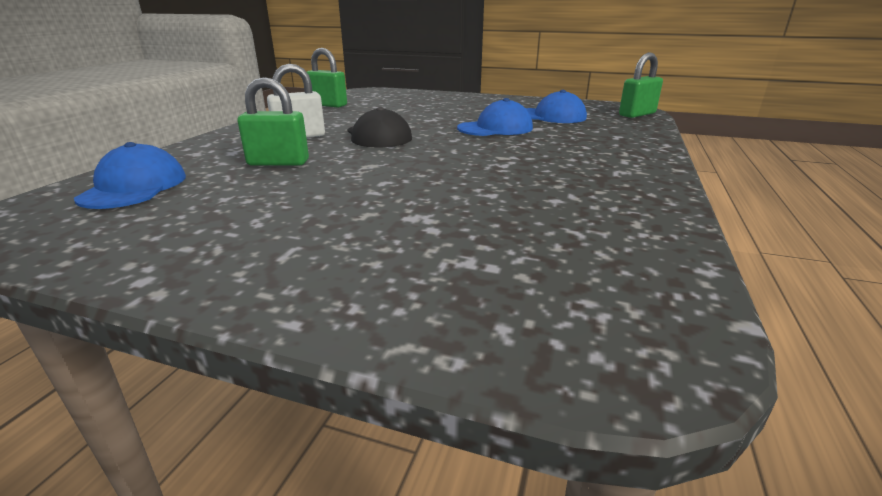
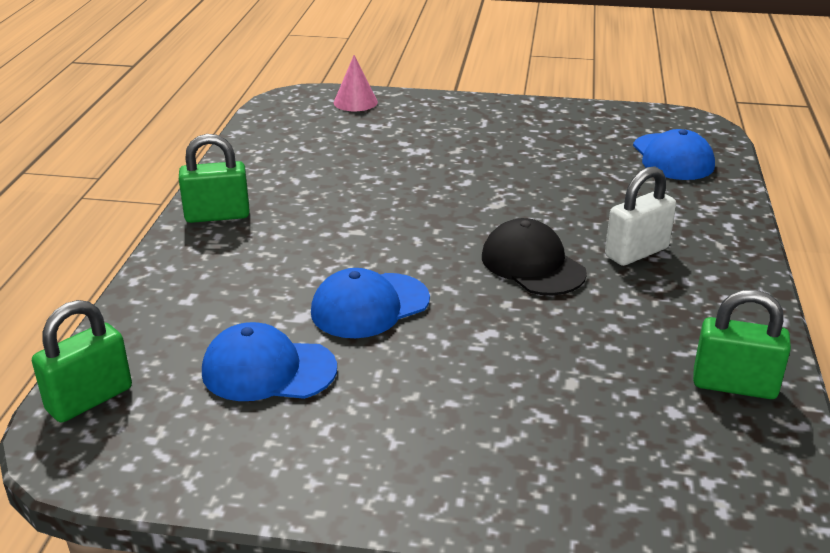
camera: 170 degrees right, 5 degrees up
green padlock [237,77,309,166] -> green padlock moved to [179,134,250,223]
none -> pink cone [334,55,378,111]

